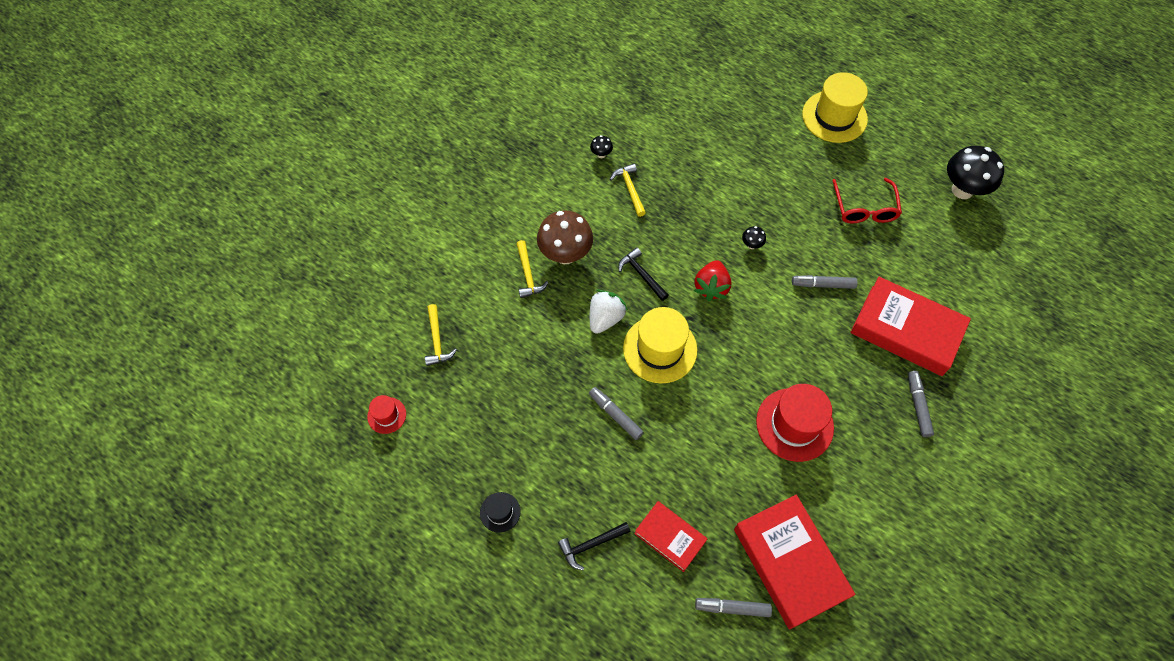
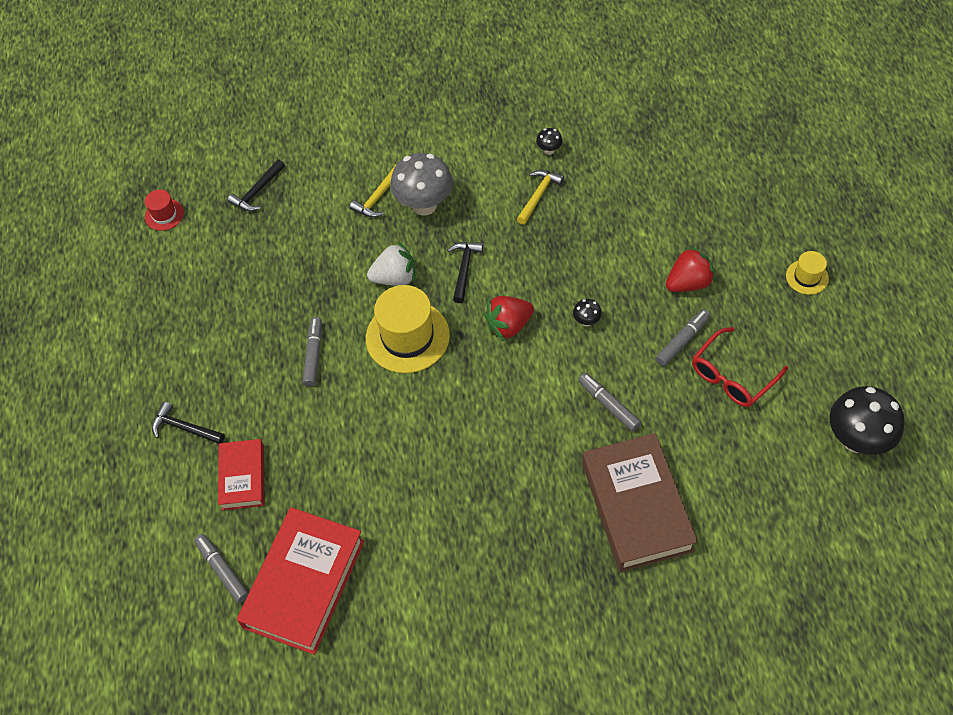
camera: 50 degrees right, 5 degrees down
yellow hammer [425,304,457,366] -> black hammer [227,159,285,211]
black hat [480,492,521,533] -> none
brown mushroom [537,210,593,264] -> grey mushroom [390,153,453,216]
red hat [756,384,834,462] -> none
yellow hat [802,72,868,143] -> yellow hat [786,251,829,295], size x0.50
red book [851,277,971,376] -> brown book [582,433,698,572]
grey marker [908,371,934,437] -> grey marker moved to [656,309,710,366]
none -> red strawberry [666,246,715,292]

